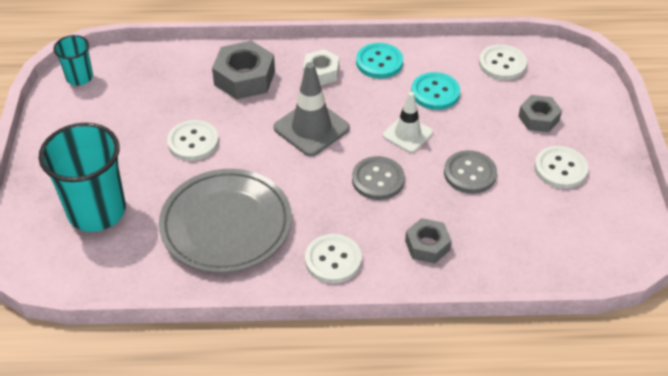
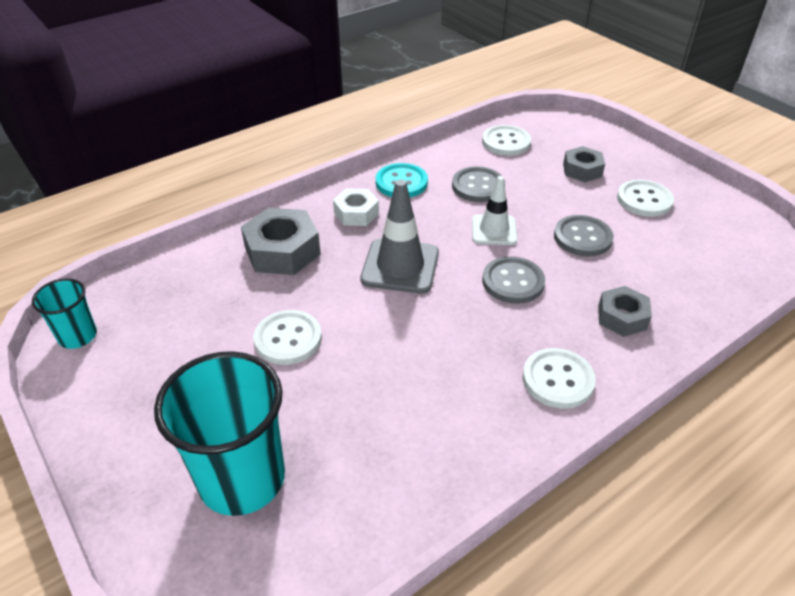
camera: 35 degrees left, 5 degrees down
grey plate [159,169,292,273] -> none
turquoise button [411,72,460,110] -> grey button [452,167,505,202]

